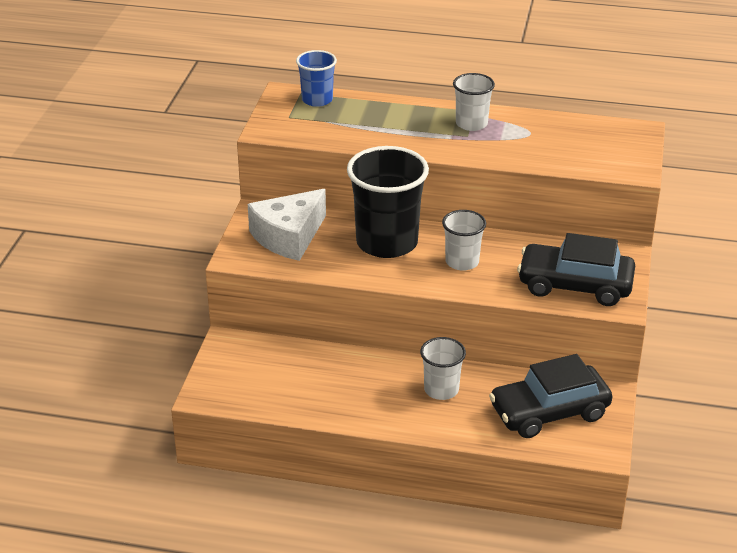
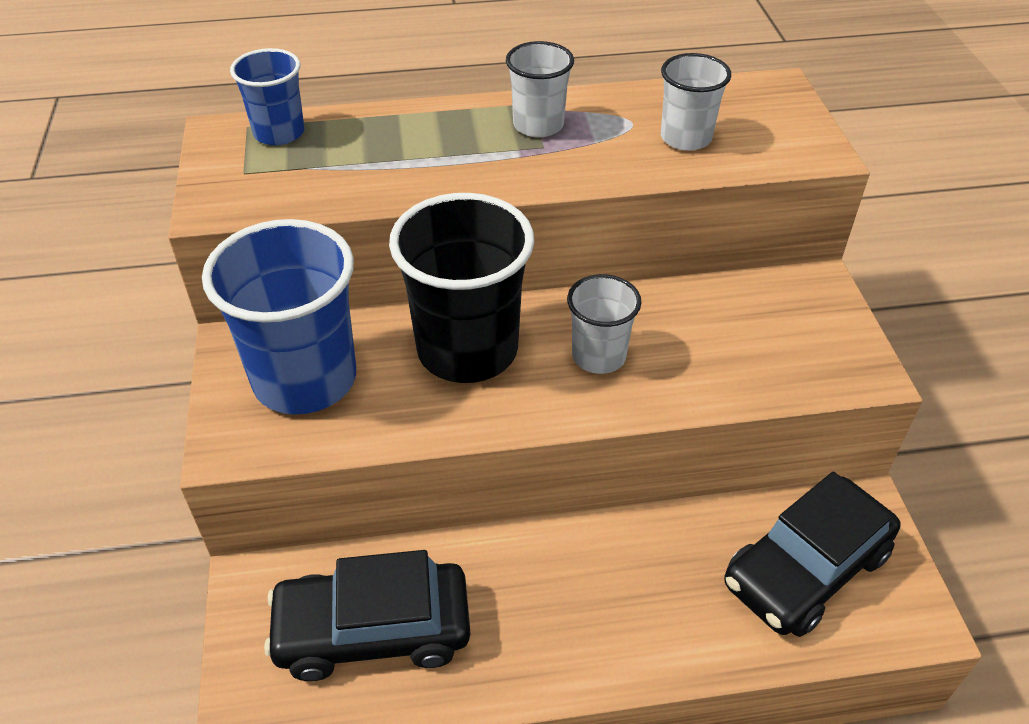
camera: 20 degrees left, 10 degrees up
white cheese [248,189,326,261] -> blue cup [202,219,356,415]
white cup [420,337,466,400] -> white cup moved to [661,53,731,151]
black car [517,233,635,306] -> black car moved to [264,550,470,681]

